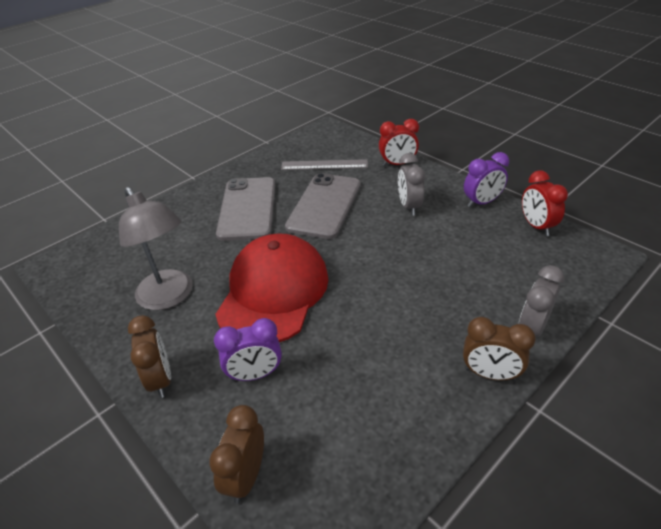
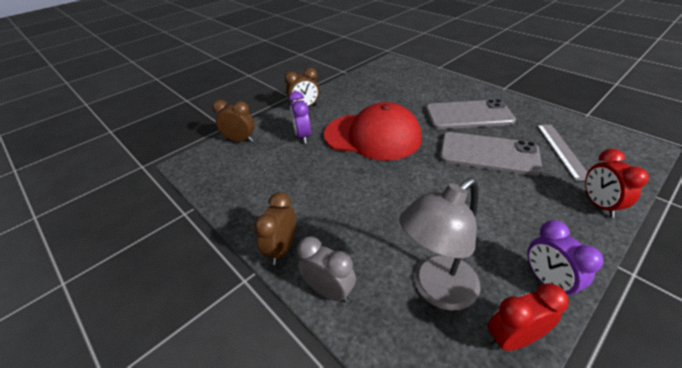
camera: 90 degrees right, 0 degrees up
grey lamp [119,187,192,310] -> grey lamp moved to [399,178,480,310]
grey clock [398,153,425,216] -> none

